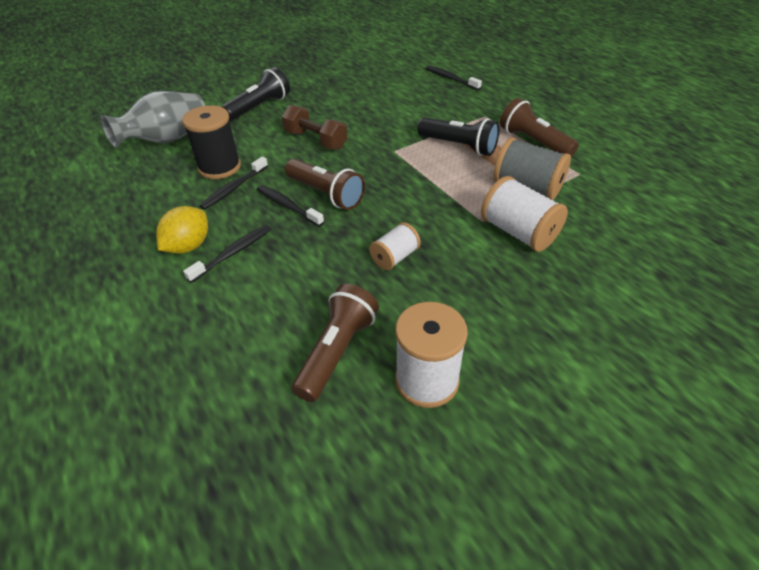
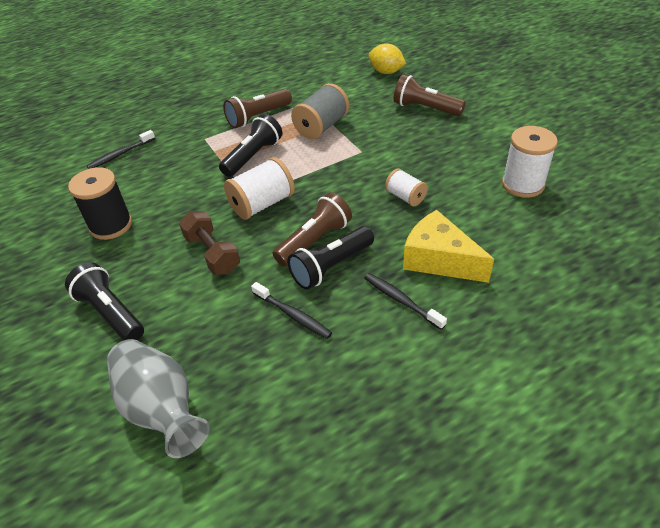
camera: 85 degrees left, 0 degrees up
yellow lemon [156,206,208,254] -> yellow lemon moved to [368,44,406,74]
black spool [182,105,241,179] -> black spool moved to [68,167,132,240]
black toothbrush [257,185,324,227] -> black flashlight [287,226,374,290]
brown dumbbell [282,105,347,150] -> brown dumbbell turned 75 degrees counterclockwise [179,211,240,275]
brown flashlight [292,284,379,402] -> brown flashlight moved to [393,74,466,116]
white spool [481,176,568,252] -> white spool moved to [224,157,295,220]
none -> yellow cheese [403,210,494,283]

